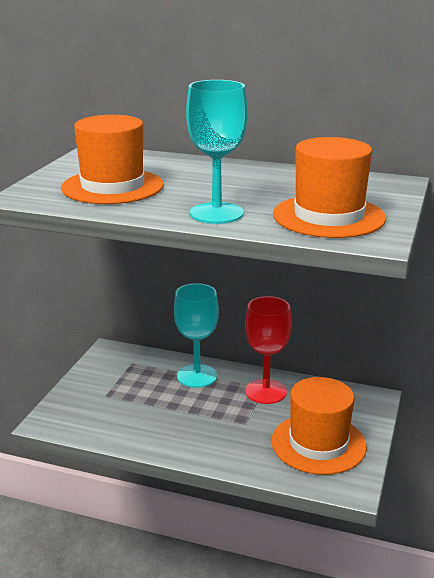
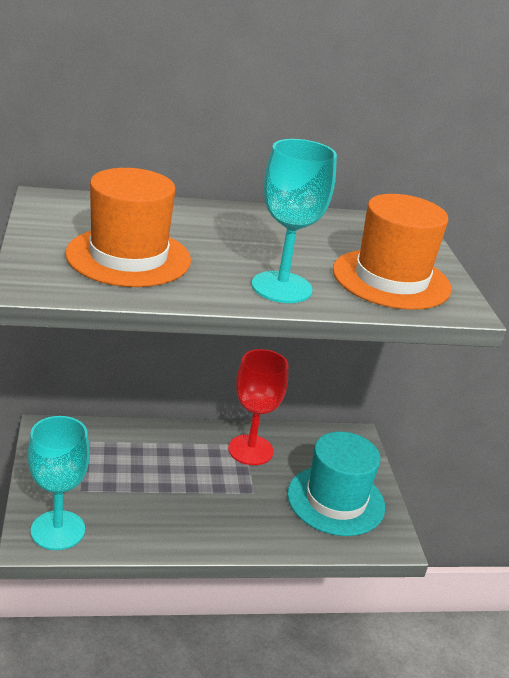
camera: 30 degrees left, 5 degrees up
turquoise goblet [174,283,219,388] -> turquoise goblet moved to [28,416,90,550]
orange hat [271,377,367,475] -> turquoise hat [287,432,385,536]

